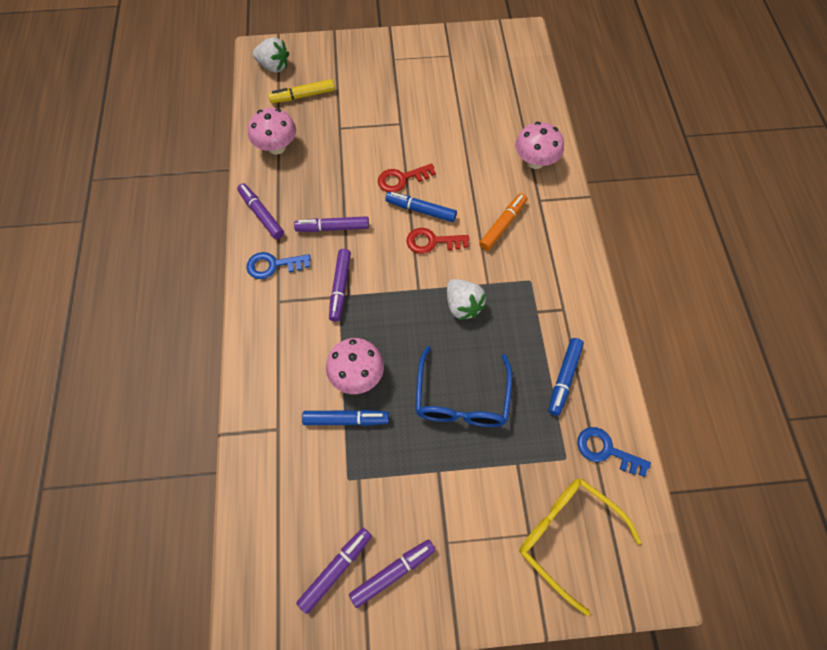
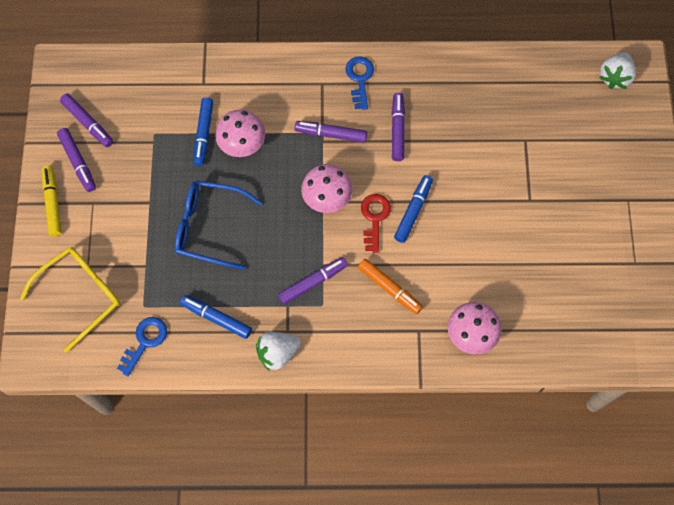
camera: 95 degrees right, 5 degrees up
purple marker [237,183,284,239] -> purple marker moved to [278,257,348,305]
pink mushroom [248,108,296,155] -> pink mushroom moved to [301,164,352,213]
yellow marker [268,79,335,103] -> yellow marker moved to [42,166,61,236]
red key [378,163,436,193] -> none
white strawberry [447,279,486,320] -> white strawberry moved to [256,332,301,371]

